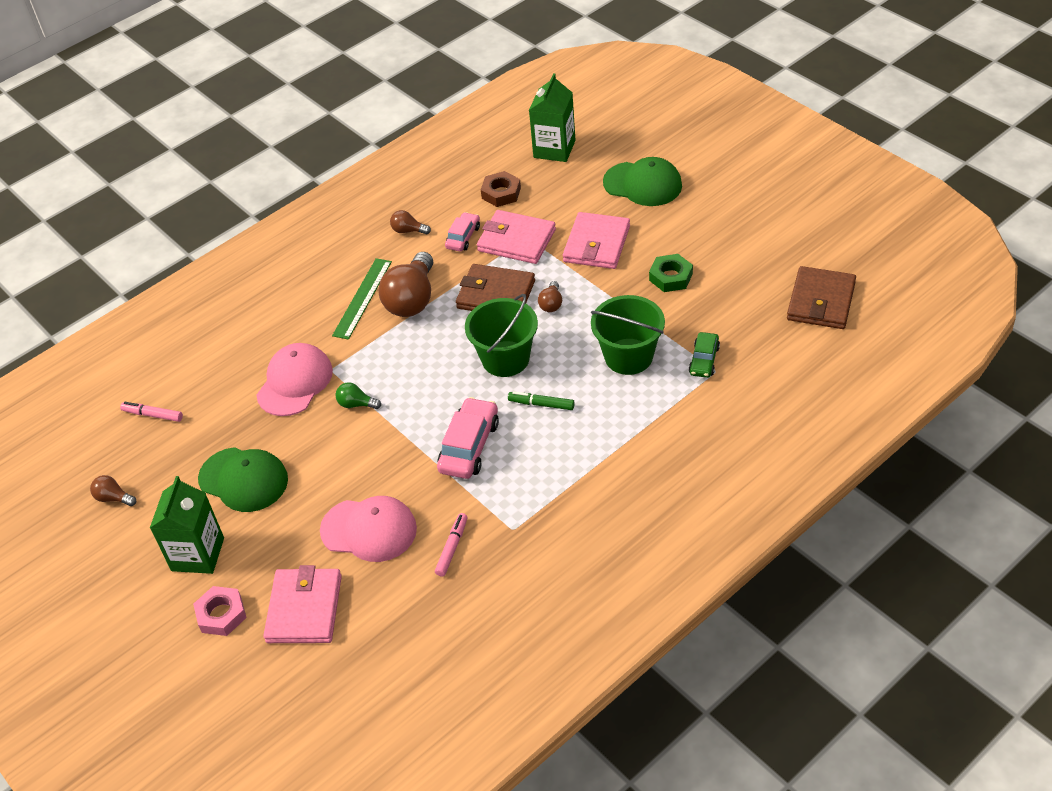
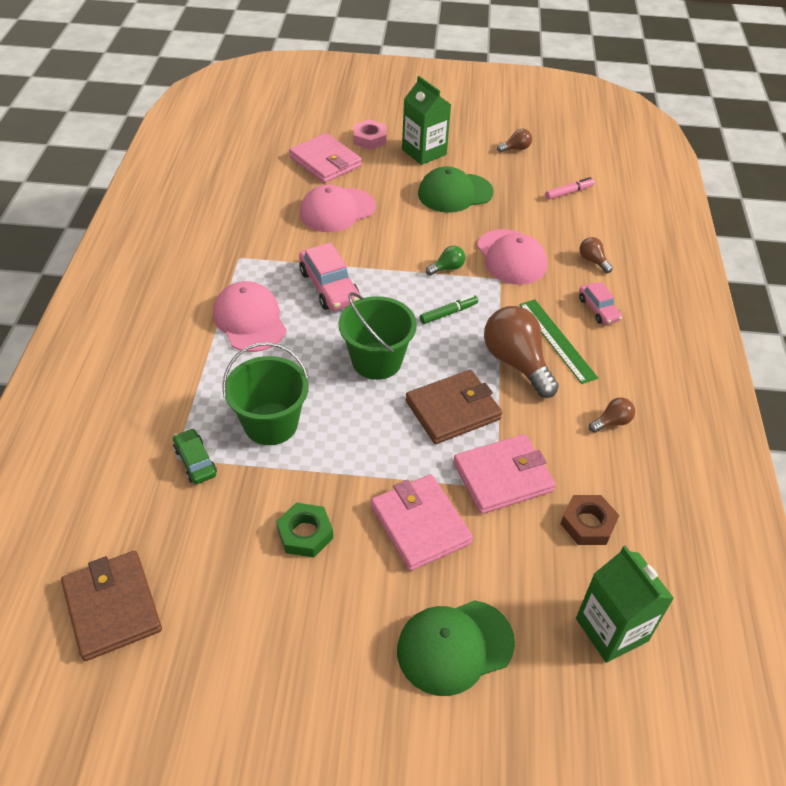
camera: 130 degrees right, 0 degrees up
pink marker [435,513,468,577] -> none
pink car [445,212,480,251] -> pink car moved to [579,282,622,325]
green marker [508,391,575,410] -> green marker moved to [420,295,478,324]
brown light bulb [538,281,562,312] -> brown light bulb moved to [579,237,613,273]
none -> pink cap [213,281,287,352]

